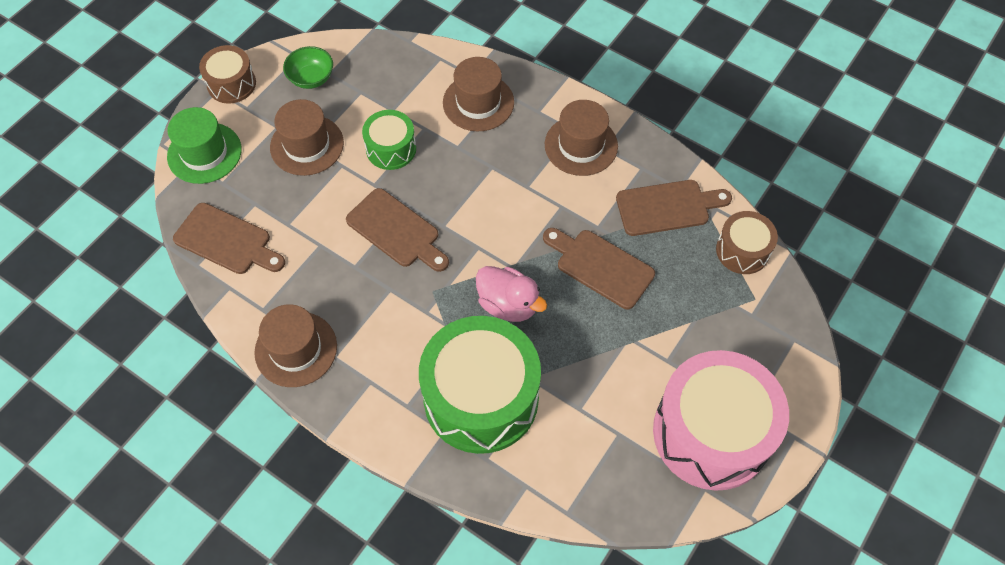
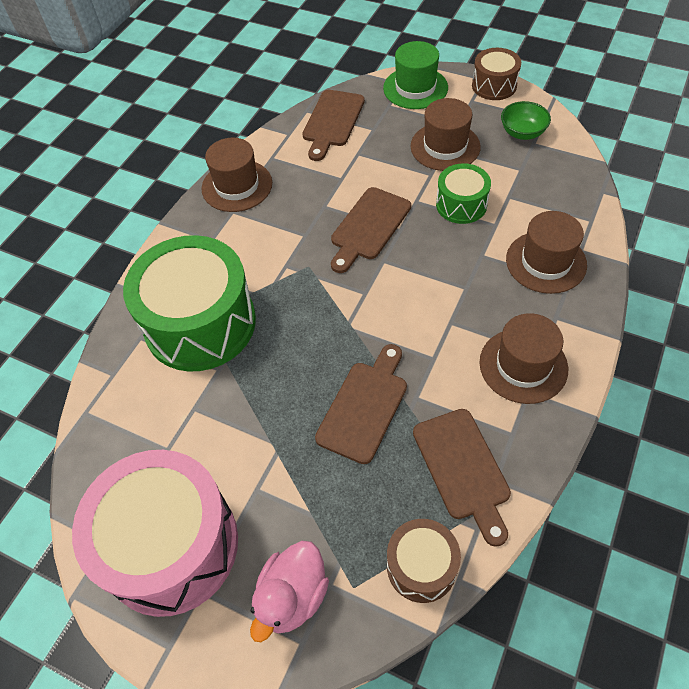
camera: 85 degrees right, 5 degrees down
pink duck [476,266,547,322] -> pink duck moved to [250,541,329,642]

